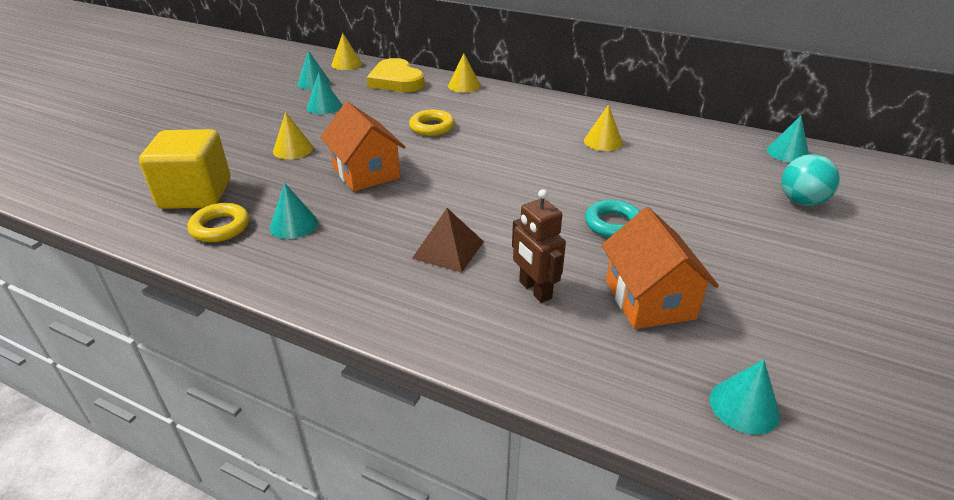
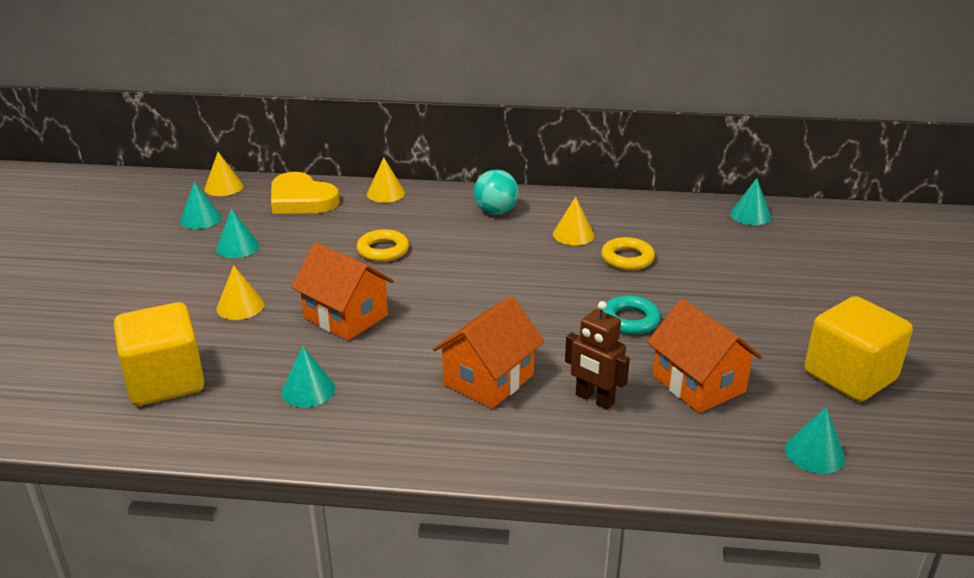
camera: 20 degrees left, 5 degrees down
yellow ring [188,203,249,242] -> yellow ring moved to [601,237,655,270]
brown pyramid [412,208,484,273] -> orange house [433,296,544,409]
turquoise ball [781,154,840,206] -> turquoise ball moved to [474,169,519,215]
none -> yellow cube [804,296,913,402]

